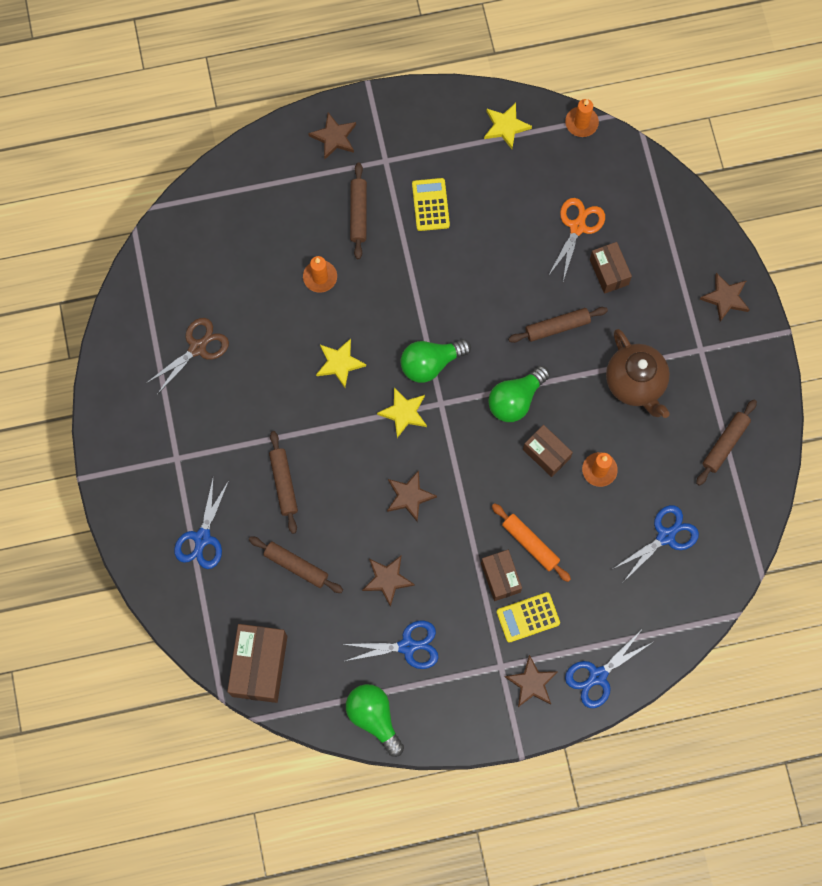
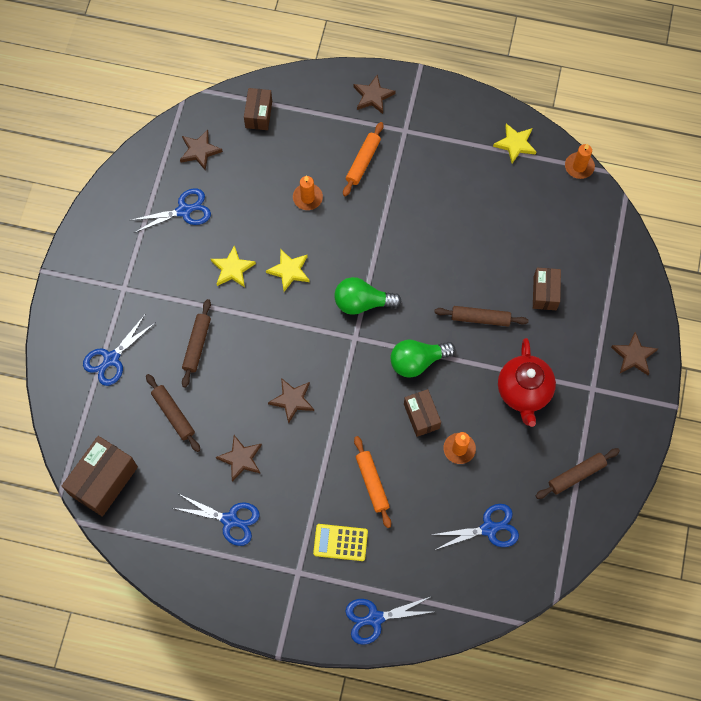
camera: 25 degrees right, 5 degrees down
brown scissors [145,318,229,395] -> blue scissors [132,188,211,233]
green light bulb [346,684,404,757] -> none
brown rolling pin [350,163,367,259] -> orange rolling pin [343,122,383,196]
yellow star [377,388,427,438] -> yellow star moved to [211,245,256,287]
yellow calculator [412,178,450,231] -> none
brown box [481,550,522,601] -> brown box moved to [244,88,272,130]
brown star [505,655,557,707] -> brown star moved to [180,130,223,171]
orange scissors [548,198,605,281] -> none
brown teapot [606,329,670,418] -> red teapot [498,338,556,427]

